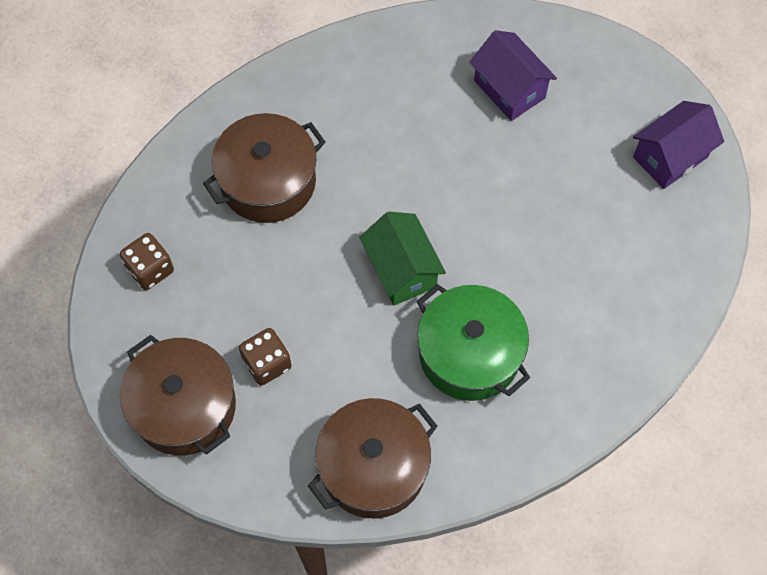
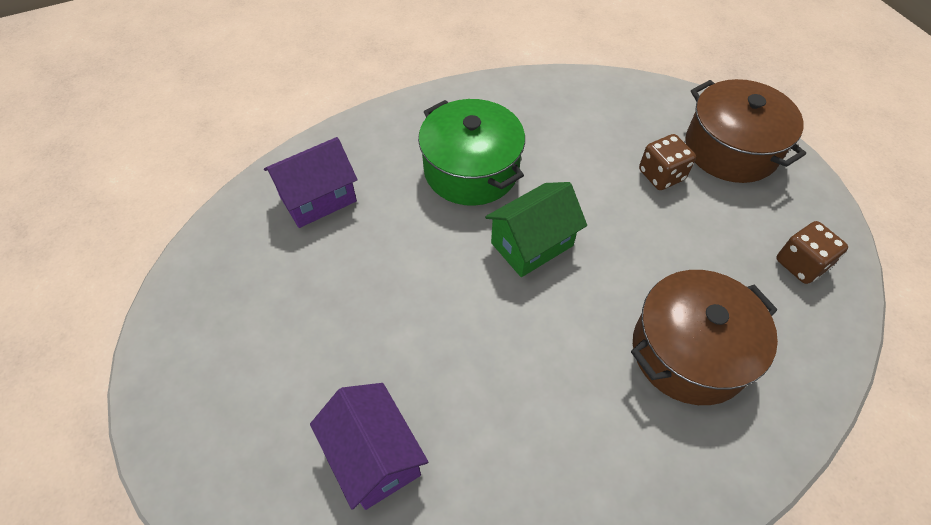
camera: 175 degrees left, 10 degrees down
brown pot [308,398,437,519] -> none
green house [359,212,446,306] -> green house turned 75 degrees clockwise [485,182,587,277]
purple house [633,101,724,189] -> purple house moved to [264,137,357,228]

